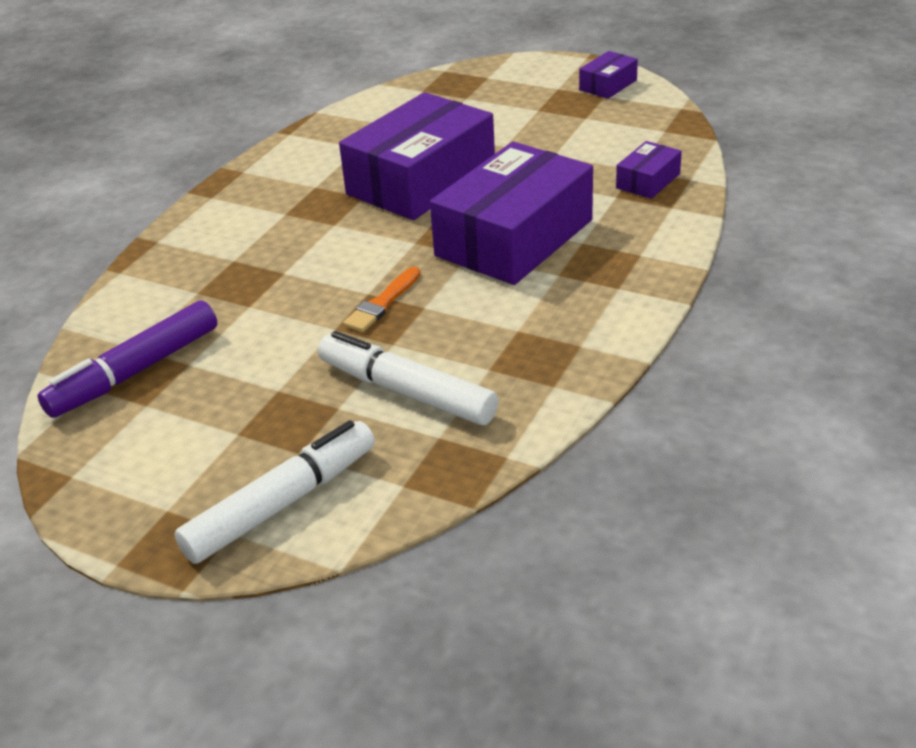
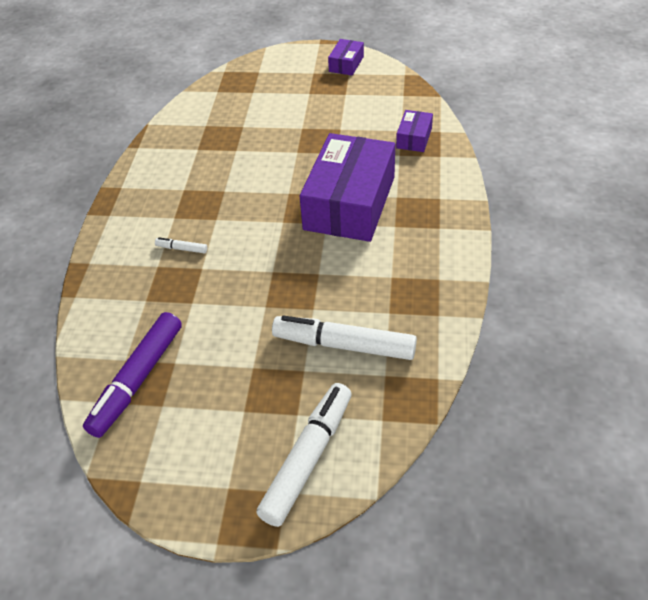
camera: 20 degrees left, 10 degrees up
purple box [339,92,495,220] -> none
orange brush [343,267,420,332] -> none
none -> white marker [155,237,207,254]

